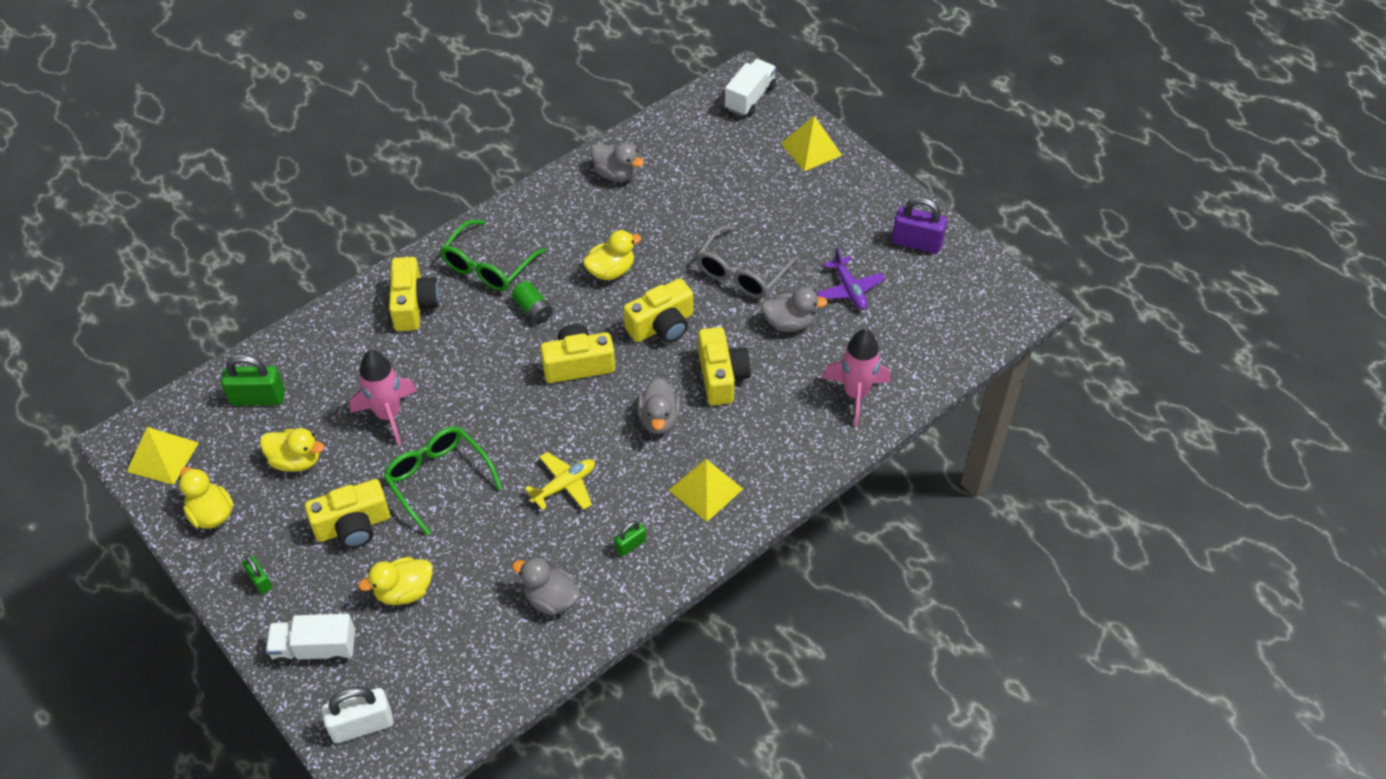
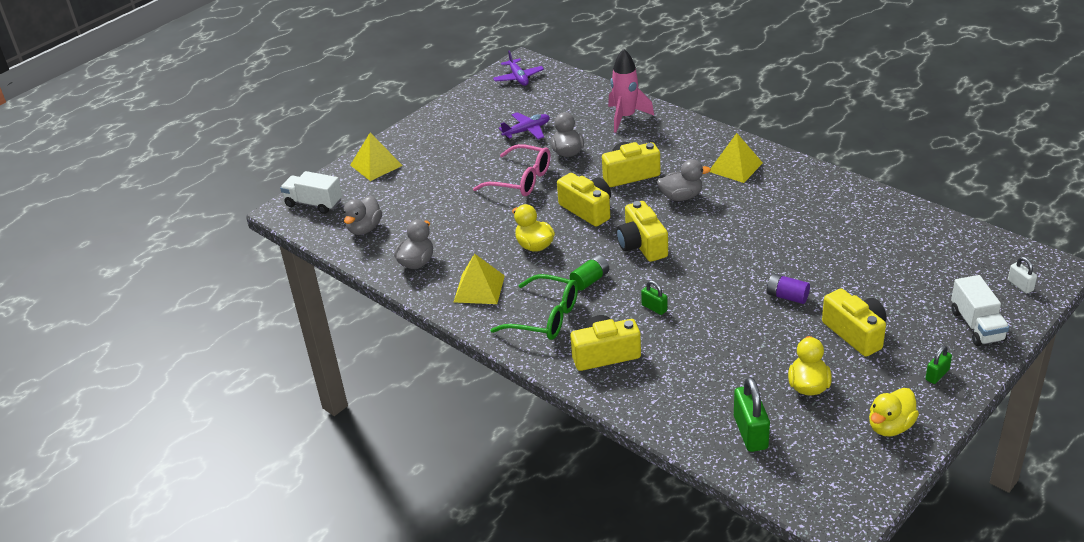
camera: 95 degrees left, 15 degrees down
yellow pyramid [127,427,199,485] -> yellow pyramid moved to [454,254,505,304]
white padlock [322,687,394,743] -> white padlock [1008,257,1037,294], size x0.56
pink rocket [349,350,417,446] -> none
yellow duck [358,557,433,605] -> none
green glasses [383,427,503,536] -> purple battery [767,274,810,304]
grey duck [512,557,580,616] -> grey duck moved to [343,196,382,235]
yellow plane [525,452,595,510] -> none
green padlock [614,521,646,557] -> green padlock moved to [641,280,668,315]
grey glasses [696,226,799,298] -> pink glasses [473,144,550,196]
purple padlock [892,197,947,254] -> none
none -> purple plane [493,51,544,86]

